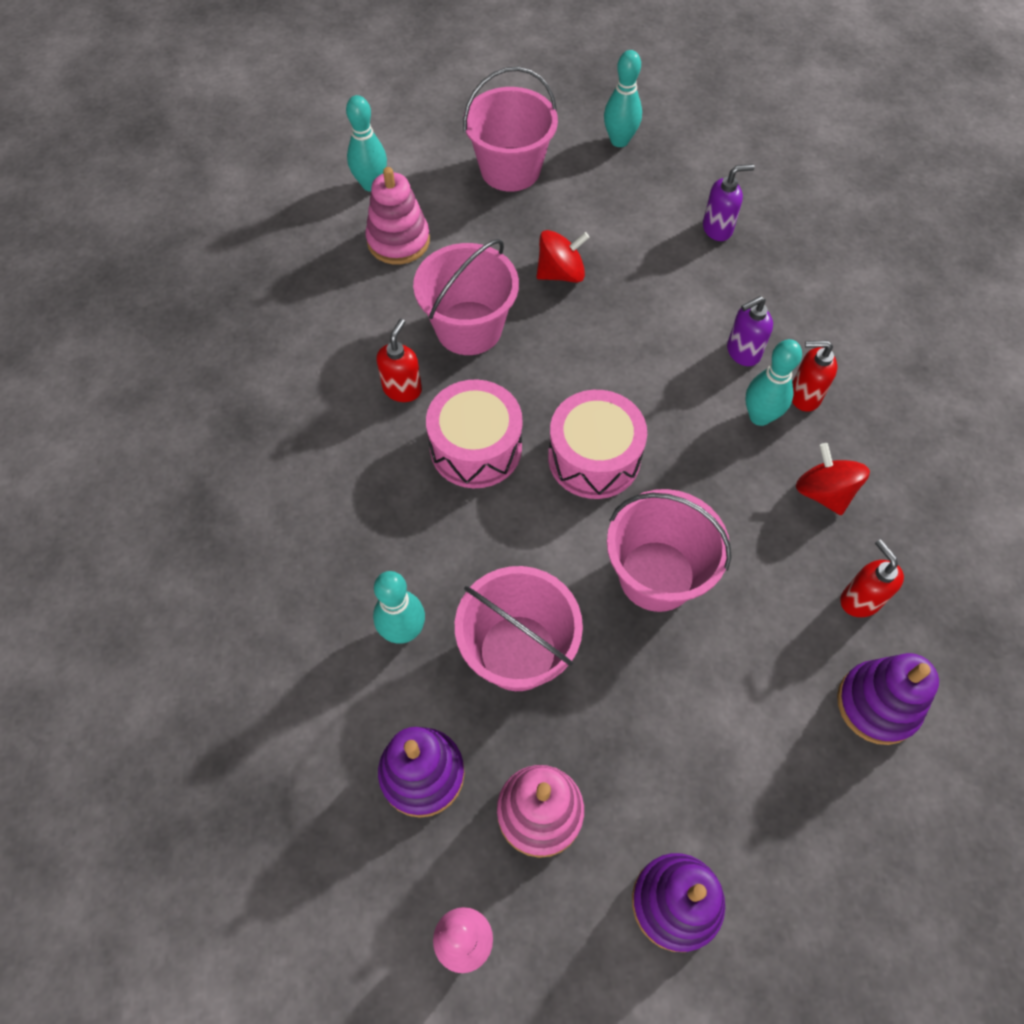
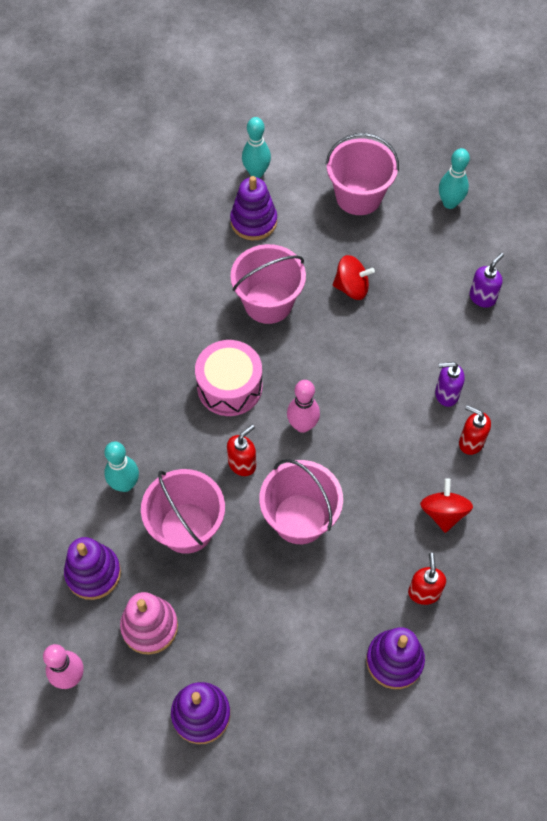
camera: 25 degrees right, 0 degrees up
pink stacking toy [365,167,430,264] -> purple stacking toy [230,176,277,240]
red soap dispenser [377,319,422,402] -> red soap dispenser moved to [227,425,256,476]
pink drum [548,390,647,499] -> pink bowling pin [287,380,320,433]
purple soap dispenser [703,164,755,241] -> purple soap dispenser turned 60 degrees counterclockwise [469,253,504,308]
turquoise bowling pin [745,339,802,426] -> none

